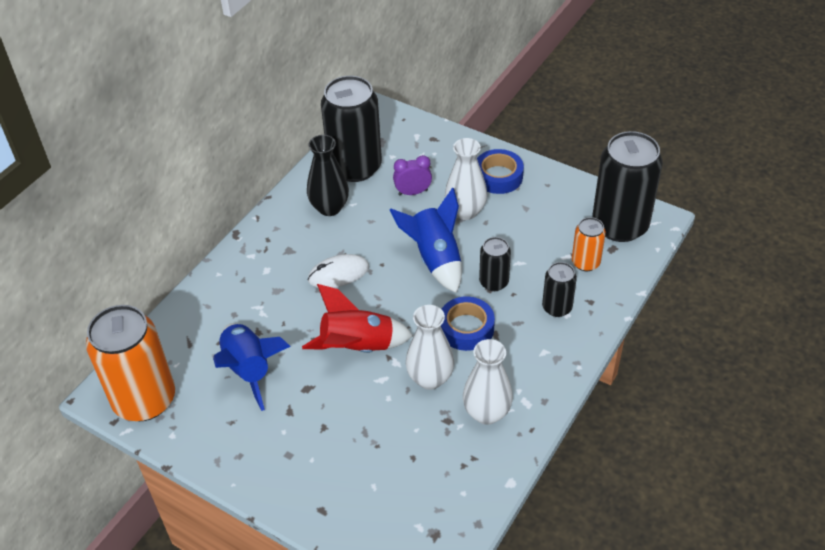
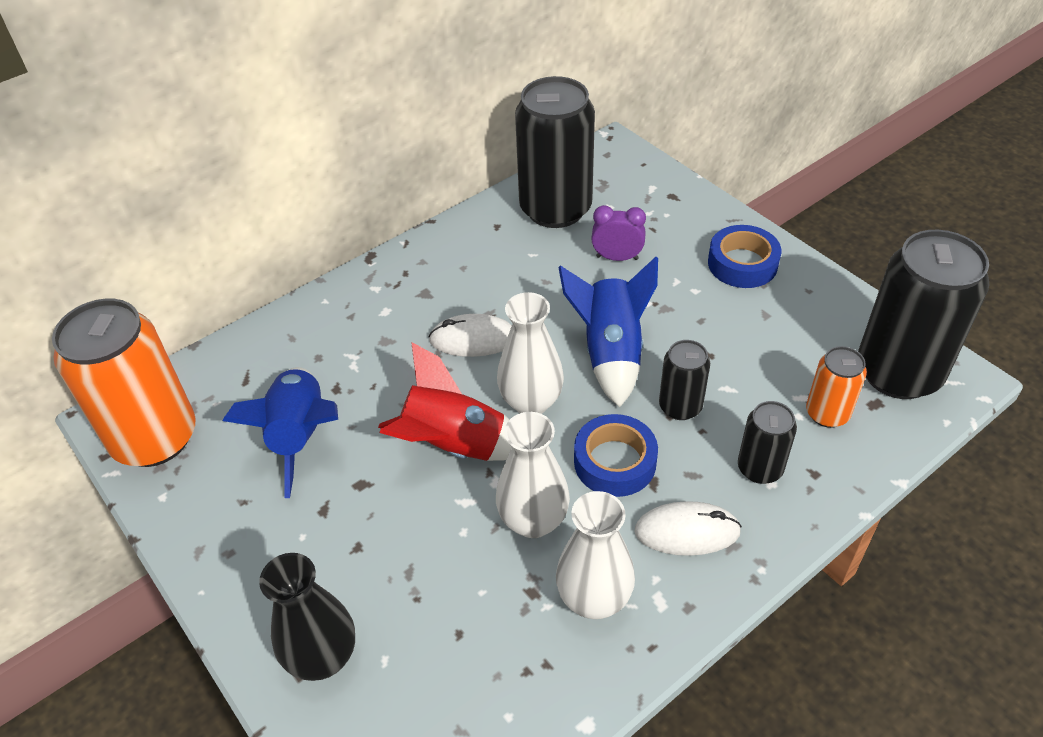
camera: 20 degrees right, 0 degrees up
black vase [307,135,349,216] -> black vase moved to [259,553,355,681]
white vase [445,138,487,220] -> white vase moved to [497,292,564,414]
none -> white mouse [634,501,742,556]

